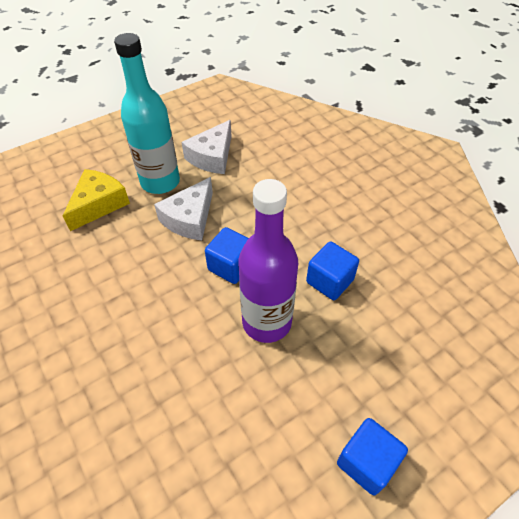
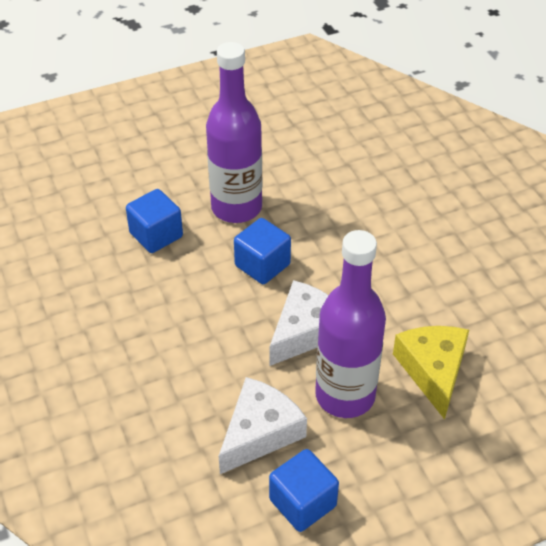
camera: 170 degrees left, 5 degrees down
yellow cheese [62,169,130,231] -> yellow cheese turned 135 degrees clockwise [393,326,469,420]
turquoise bottle [114,33,180,194] -> purple bottle [315,230,386,418]
blue cube [337,418,408,496] -> blue cube moved to [269,449,339,532]

